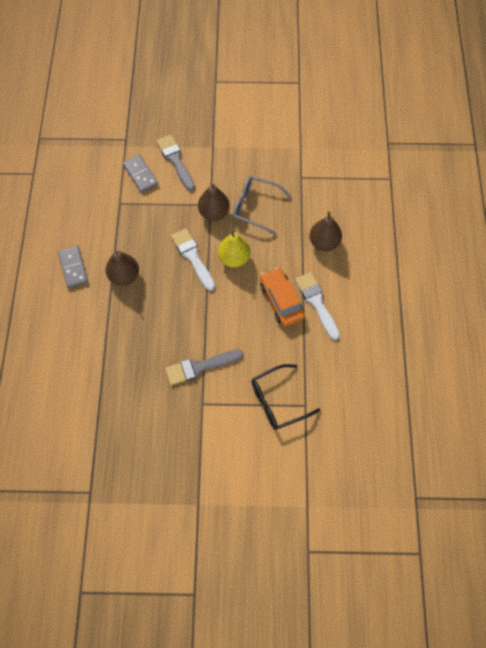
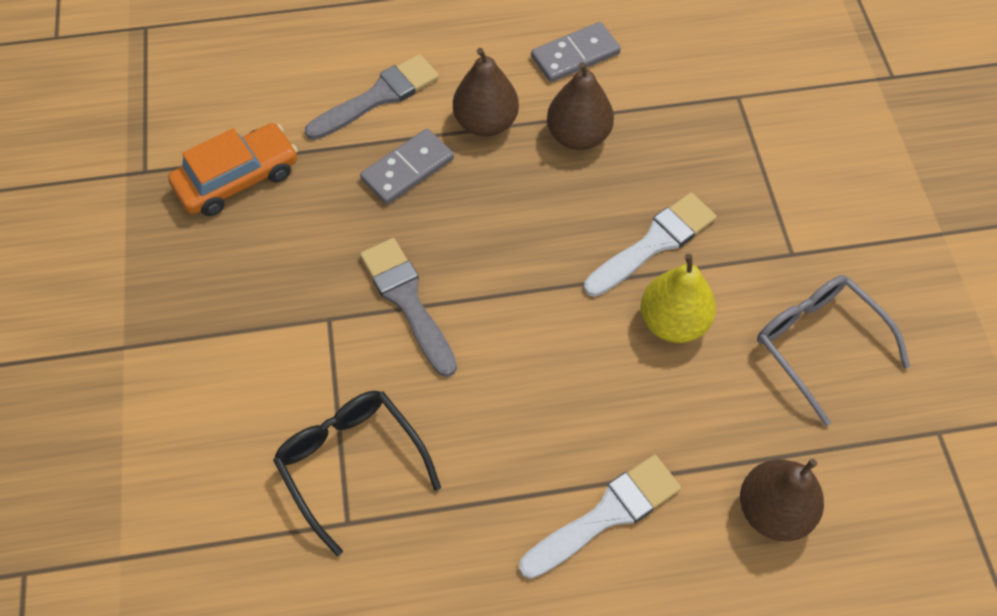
camera: 80 degrees right, 5 degrees down
grey domino [123,155,158,193] -> grey domino moved to [360,129,454,205]
grey brush [156,135,195,191] -> grey brush moved to [305,54,439,140]
brown pear [198,184,230,221] -> brown pear moved to [453,48,519,137]
grey glasses [233,176,291,235] -> grey glasses turned 45 degrees counterclockwise [757,275,910,426]
orange car [260,267,305,327] -> orange car moved to [168,123,298,216]

